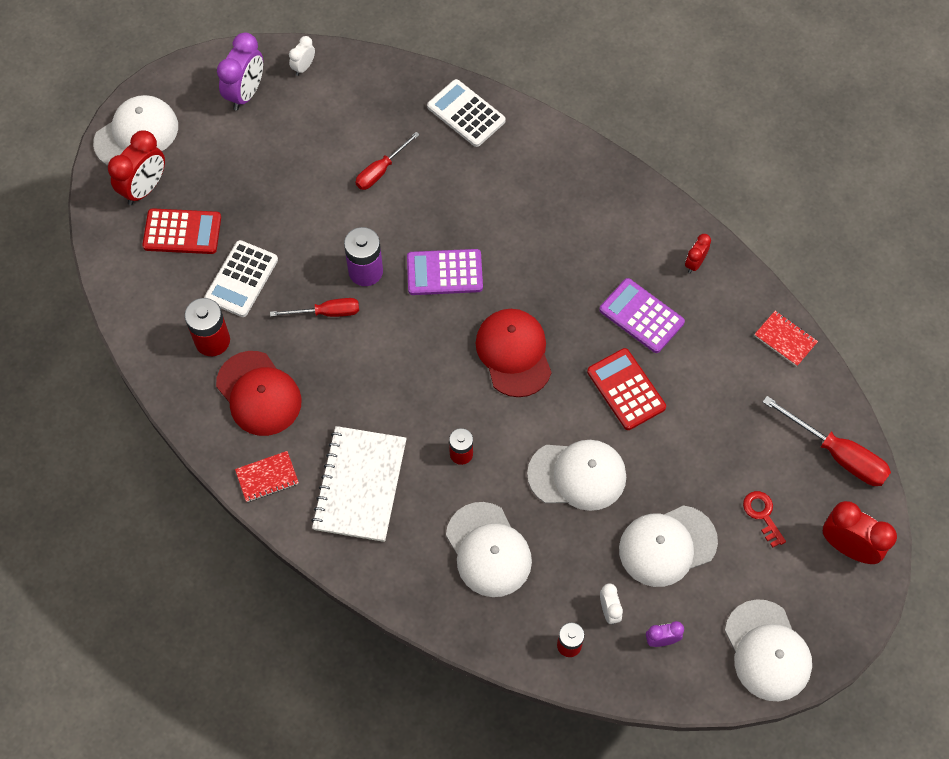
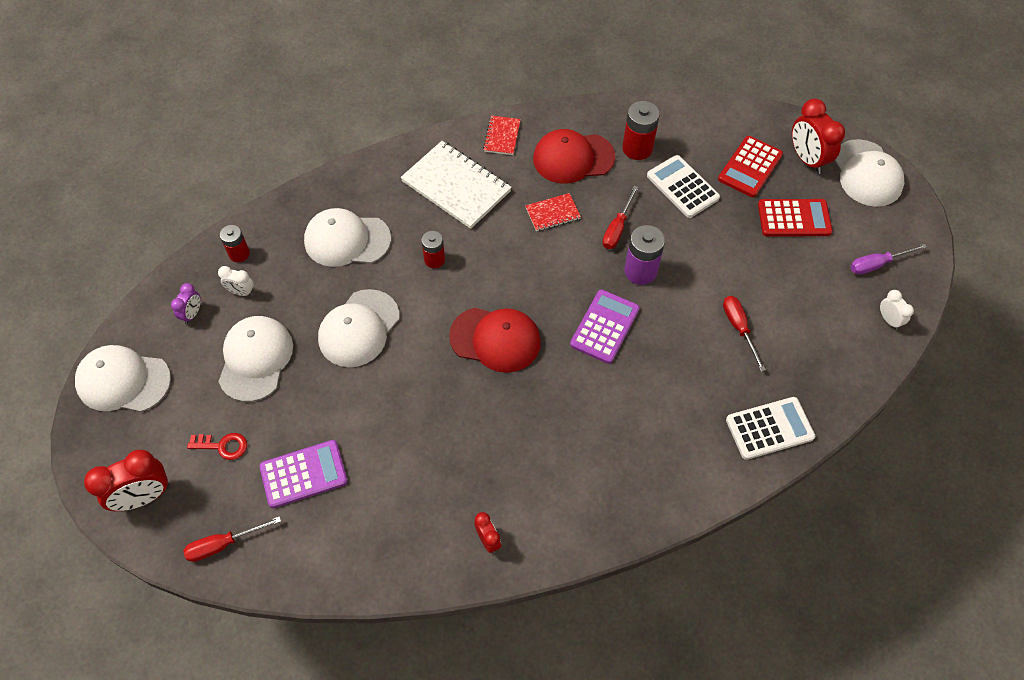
camera: 120 degrees right, 5 degrees down
purple clock [217,33,263,111] -> purple screwdriver [850,243,927,275]
red calculator [587,348,666,430] -> red calculator moved to [758,199,833,237]
purple calculator [599,278,685,353] -> purple calculator moved to [259,440,348,508]
red notebook [754,311,818,367] -> red notebook moved to [525,193,581,231]
red screwdriver [763,396,891,486] -> red screwdriver [183,516,281,562], size x0.65

